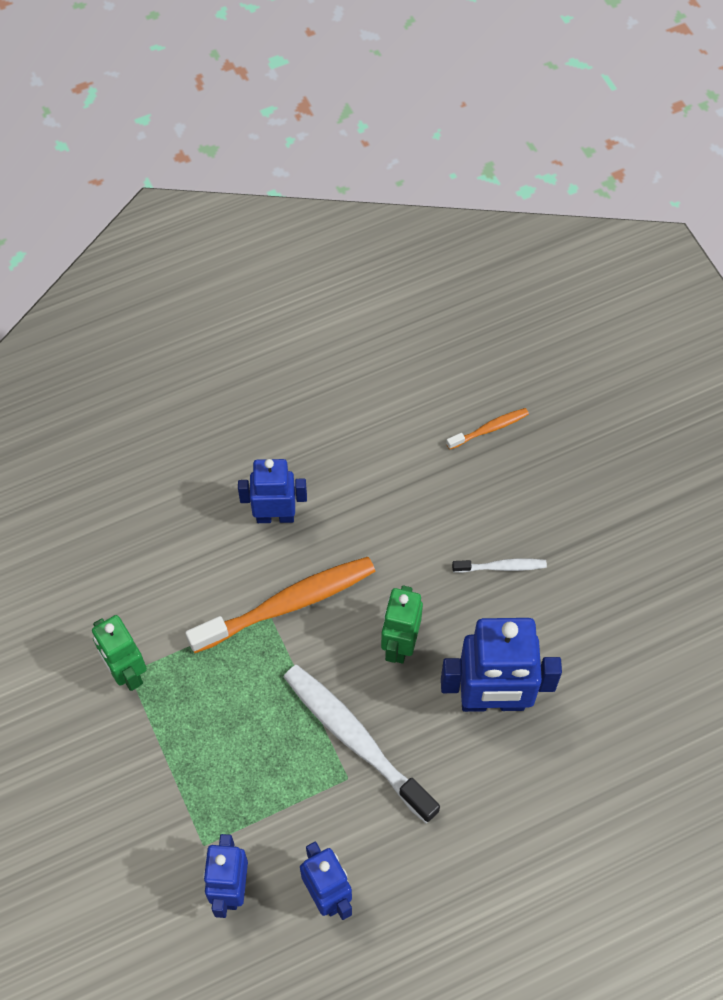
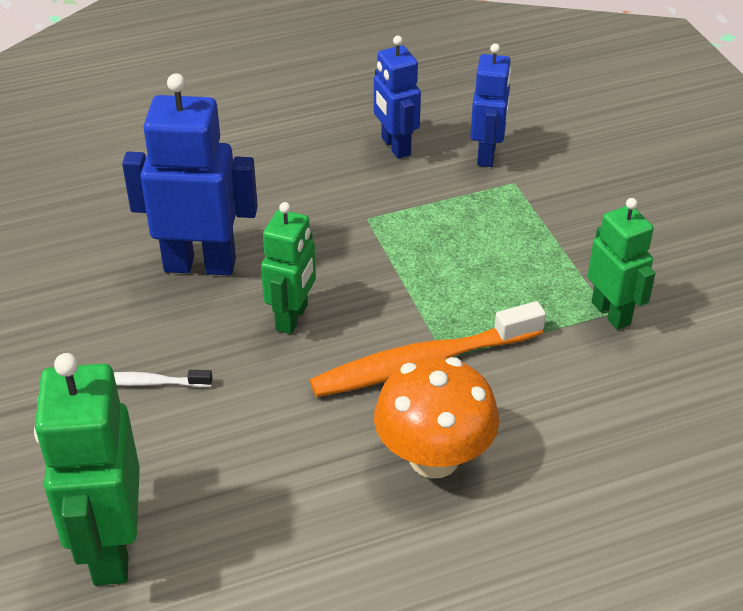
camera: 175 degrees left, 20 degrees down
blue robot [238,459,307,523] -> orange mushroom [374,357,499,478]
white toothbrush [284,665,440,823] -> none
orange toothbrush [446,408,529,450] -> green robot [34,353,140,586]

